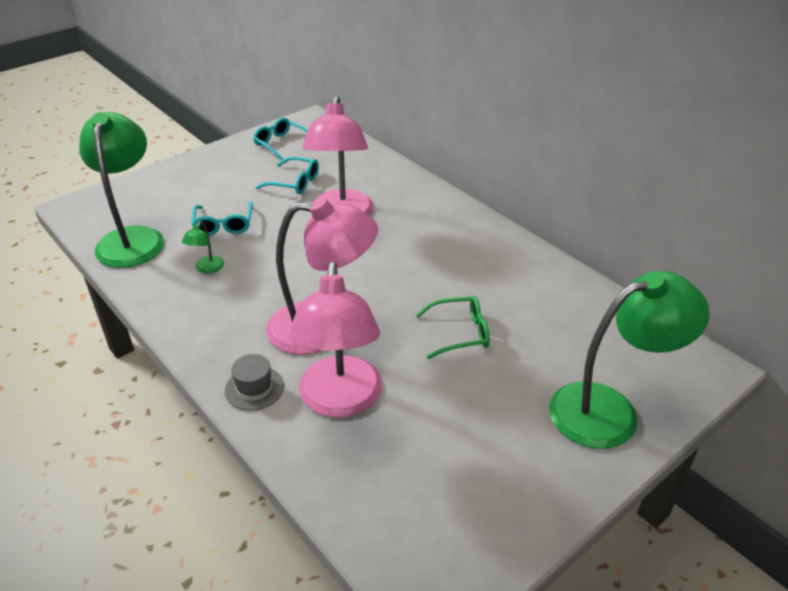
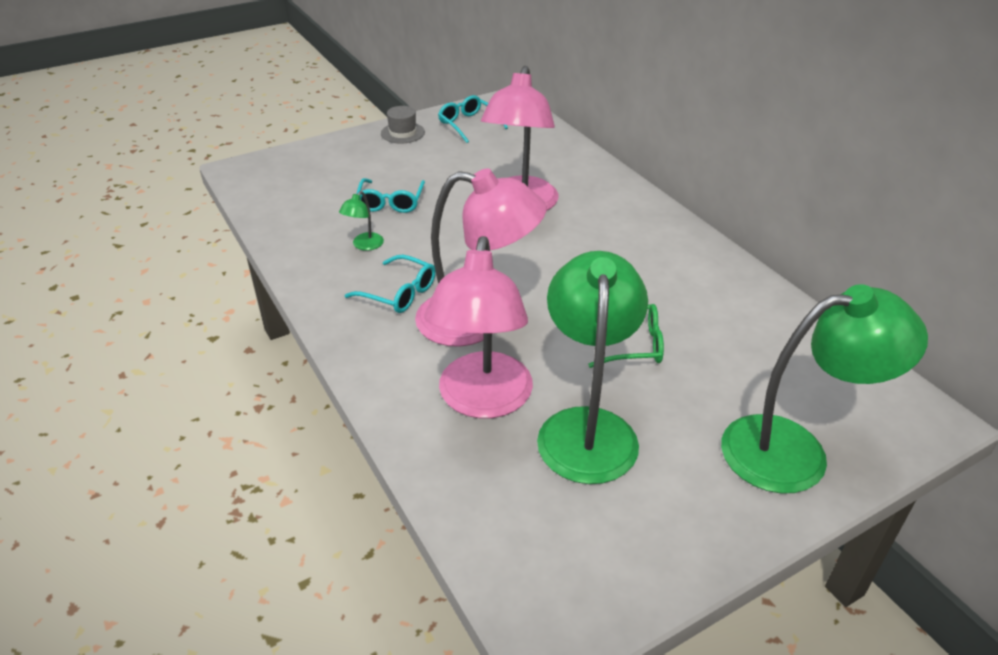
camera: 10 degrees right, 0 degrees up
green lamp [79,112,164,268] -> green lamp moved to [537,251,648,484]
grey hat [225,354,284,411] -> grey hat moved to [381,106,425,143]
turquoise glasses [256,156,319,194] -> turquoise glasses moved to [345,255,436,313]

